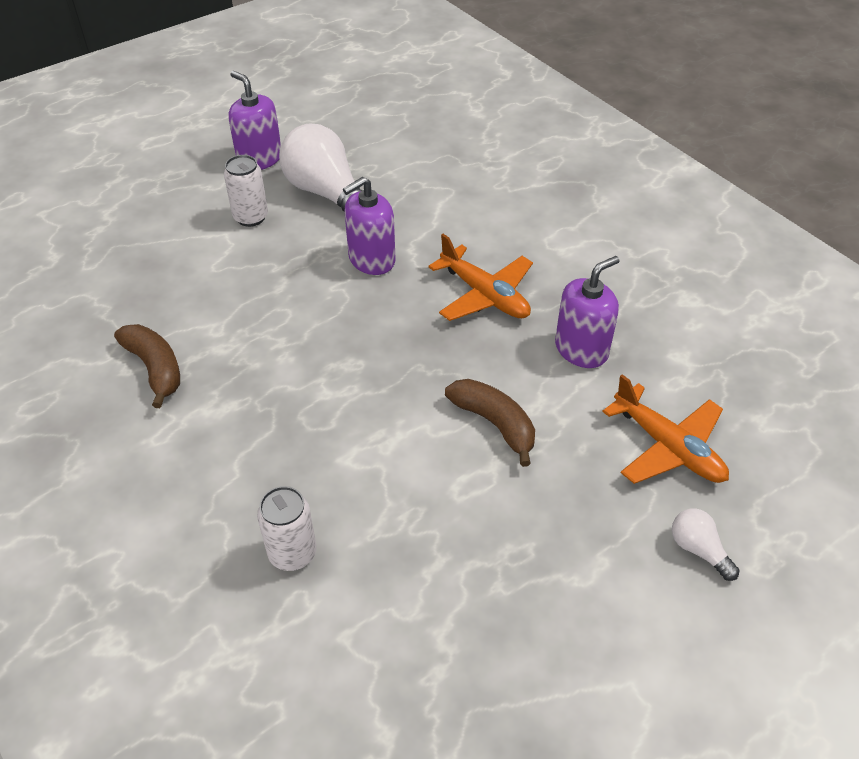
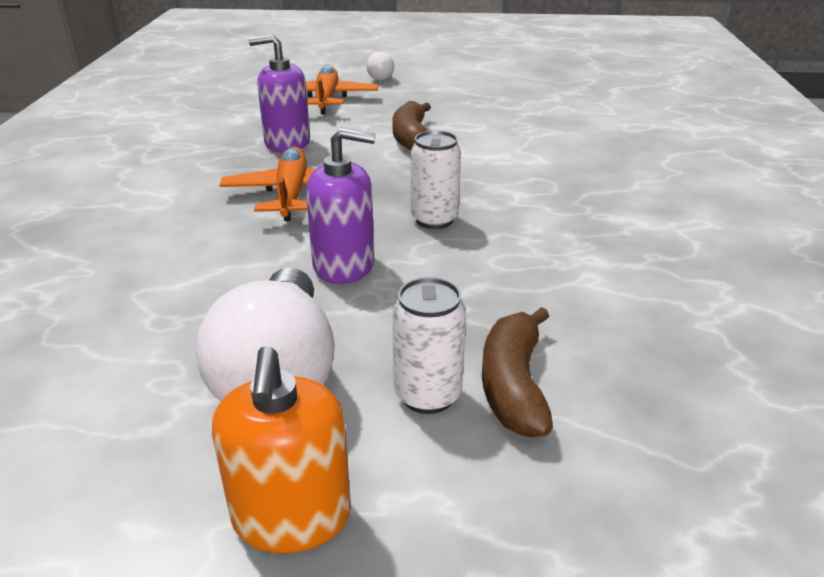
camera: 140 degrees left, 15 degrees down
brown banana [114,324,180,408] -> brown banana moved to [482,307,553,437]
purple soap dispenser [228,71,281,170] -> orange soap dispenser [212,346,351,553]
white can [257,486,317,571] -> white can moved to [411,130,461,229]

